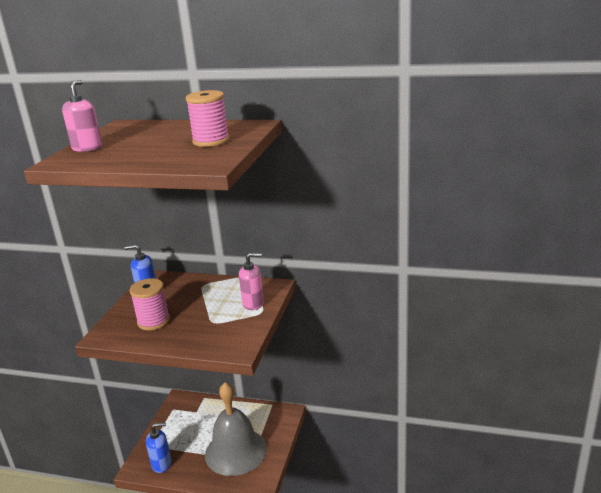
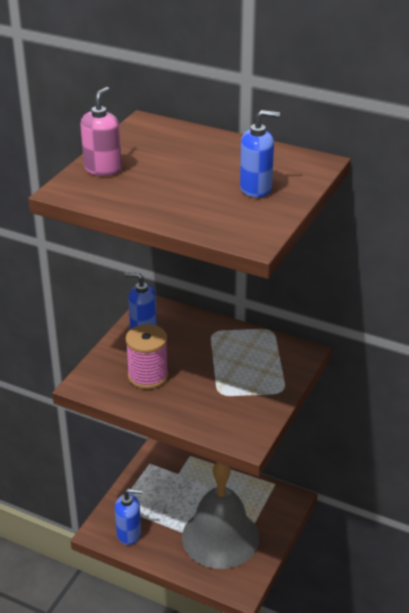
camera: 10 degrees right, 10 degrees up
pink spool [186,90,229,147] -> blue soap dispenser [240,110,280,198]
pink soap dispenser [239,253,264,310] -> none

